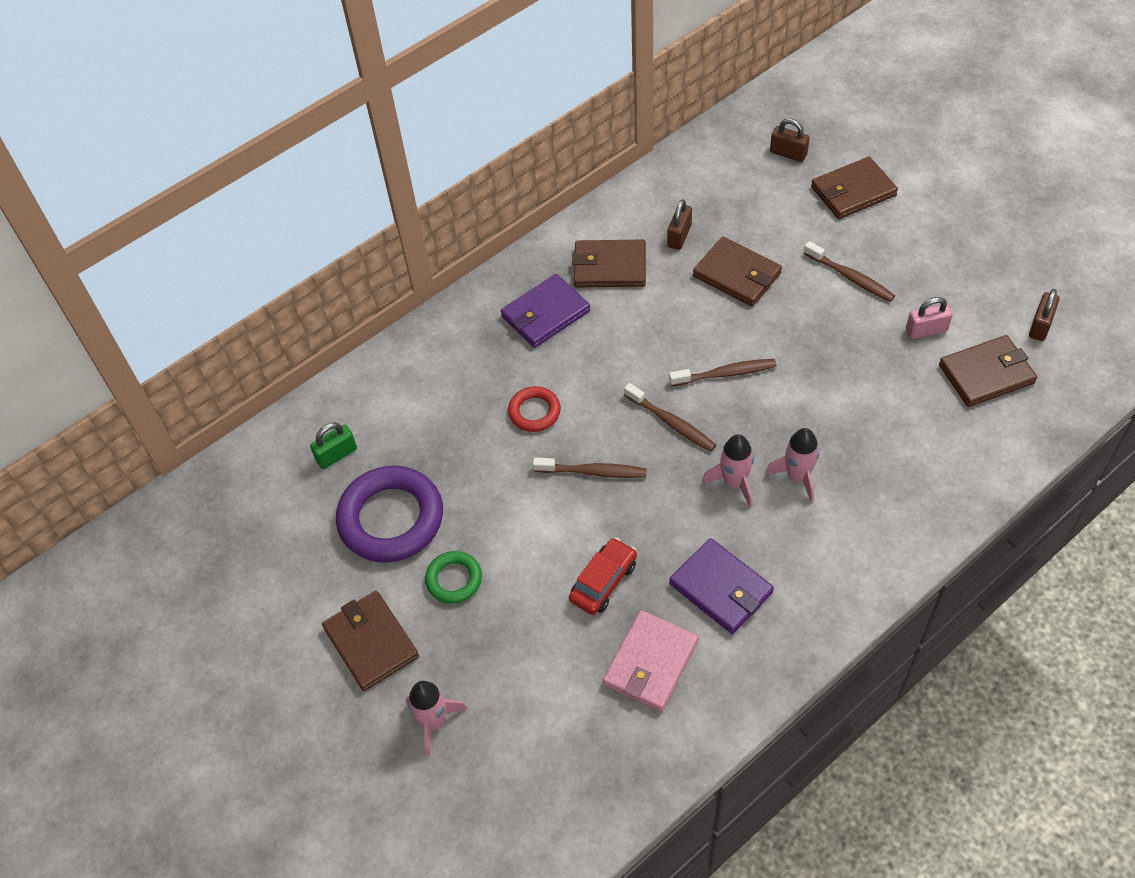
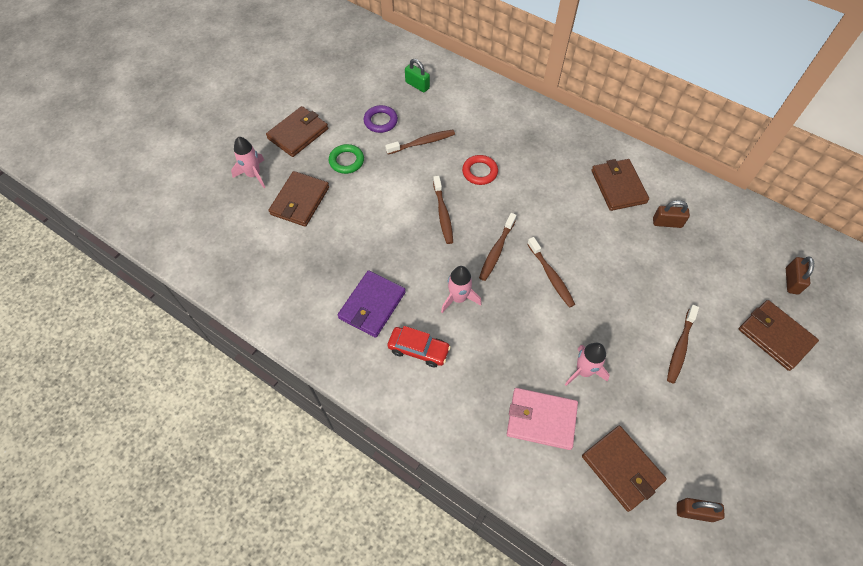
camera: 70 degrees right, 5 degrees up
purple ring [336,466,443,563] -> purple ring [364,105,398,133], size x0.51
purple wallet [501,274,590,348] -> none
red car [569,538,637,615] -> red car moved to [387,326,451,367]
pink wallet [603,610,699,712] -> pink wallet moved to [507,388,578,450]
brown wallet [693,237,782,307] -> brown wallet moved to [269,171,329,227]
pink rocket [765,428,819,503] -> pink rocket moved to [565,343,610,386]
pink padlock [906,297,953,339] -> none
none -> brown toothbrush [385,130,455,154]

